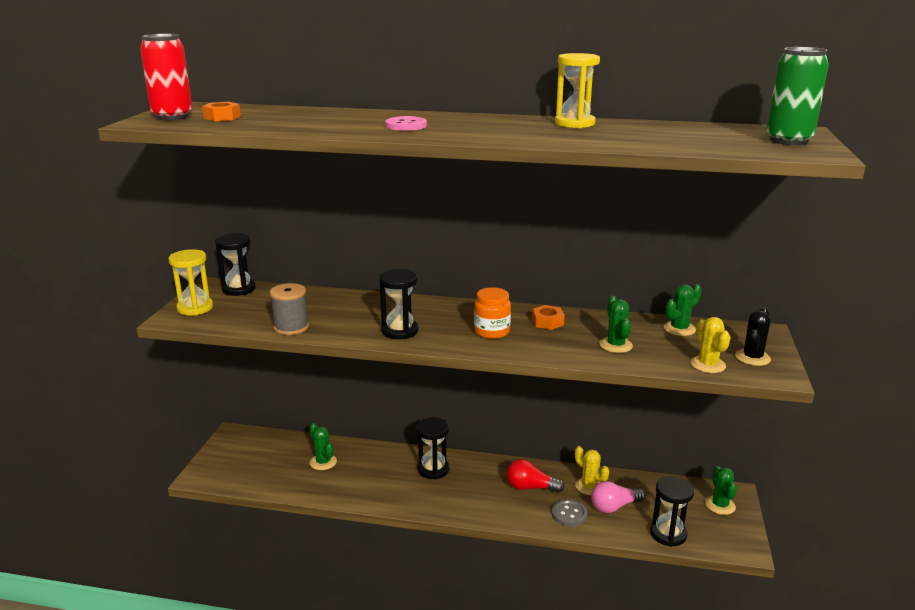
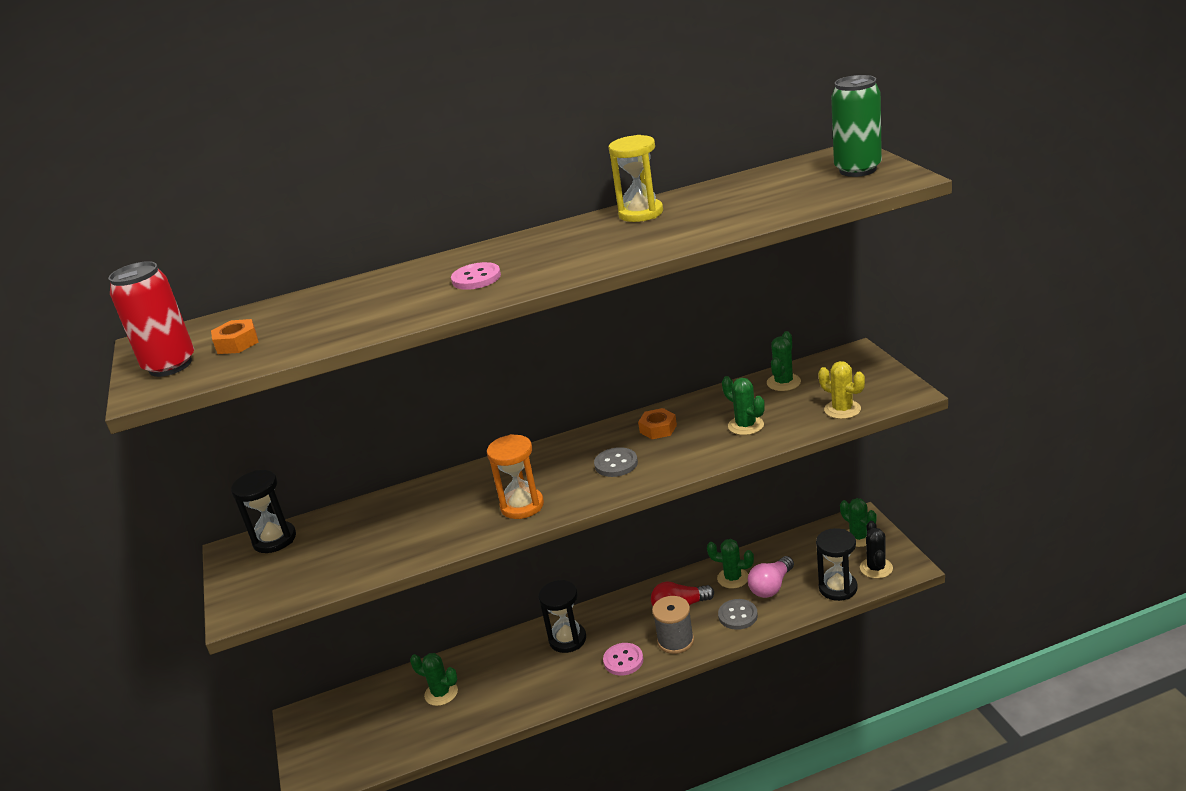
camera: 25 degrees left, 5 degrees up
yellow hourglass [168,249,213,315] -> none
grey spool [270,283,309,335] -> grey spool moved to [652,596,694,654]
black hourglass [379,269,419,339] -> orange hourglass [487,434,544,519]
orange jar [474,287,511,339] -> grey button [594,447,638,477]
yellow cactus [575,446,609,495] -> green cactus [707,539,754,588]
black cactus [735,308,771,366] -> black cactus moved to [860,521,893,579]
none -> pink button [603,643,643,676]

